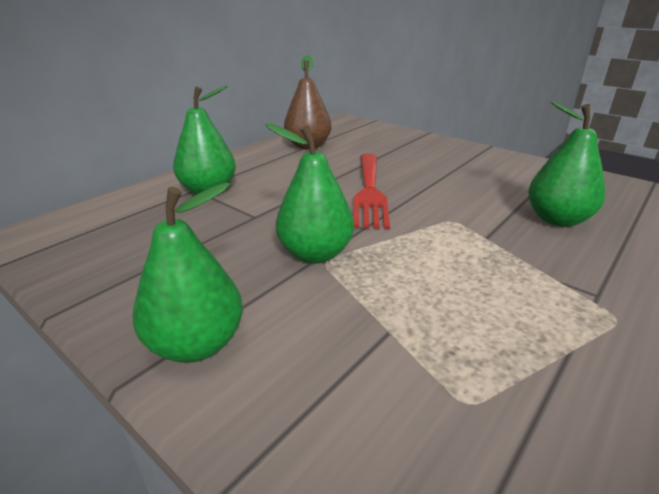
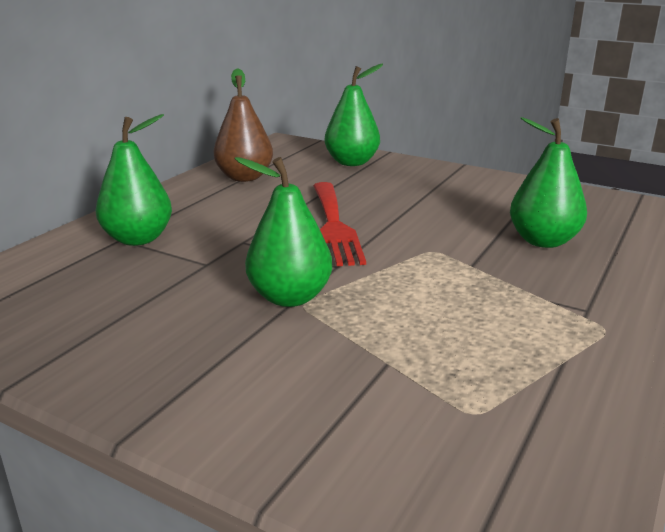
camera: 10 degrees left, 5 degrees down
green pear [132,182,243,363] -> green pear moved to [325,63,383,166]

